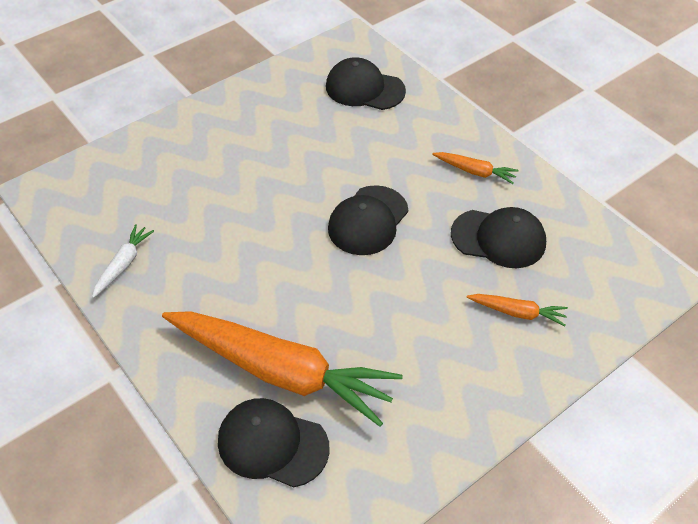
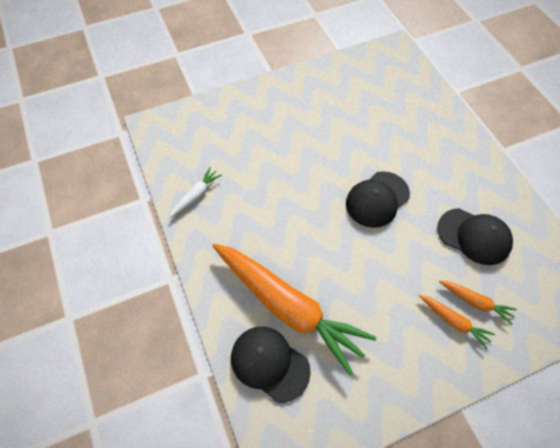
camera: 15 degrees right, 10 degrees up
black cap [326,57,406,110] -> none
orange carrot [432,152,519,184] -> orange carrot moved to [419,295,495,349]

